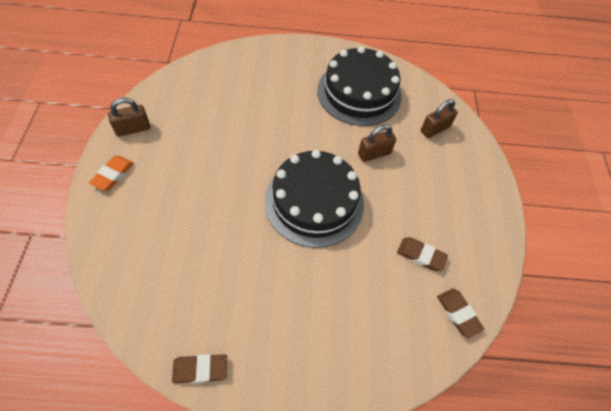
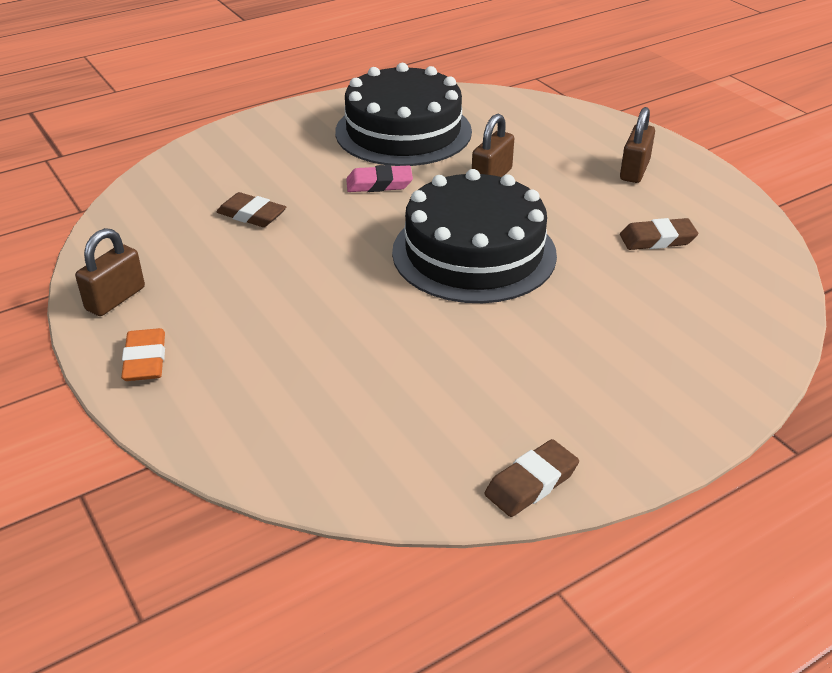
camera: 30 degrees left, 20 degrees down
brown padlock [421,99,458,138] -> brown padlock moved to [620,107,655,183]
brown eraser [437,288,484,338] -> brown eraser moved to [216,192,286,227]
none -> pink eraser [346,165,413,192]

